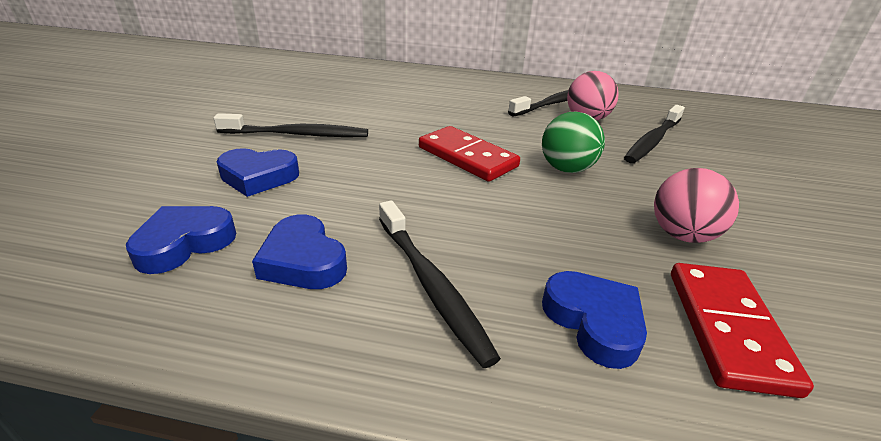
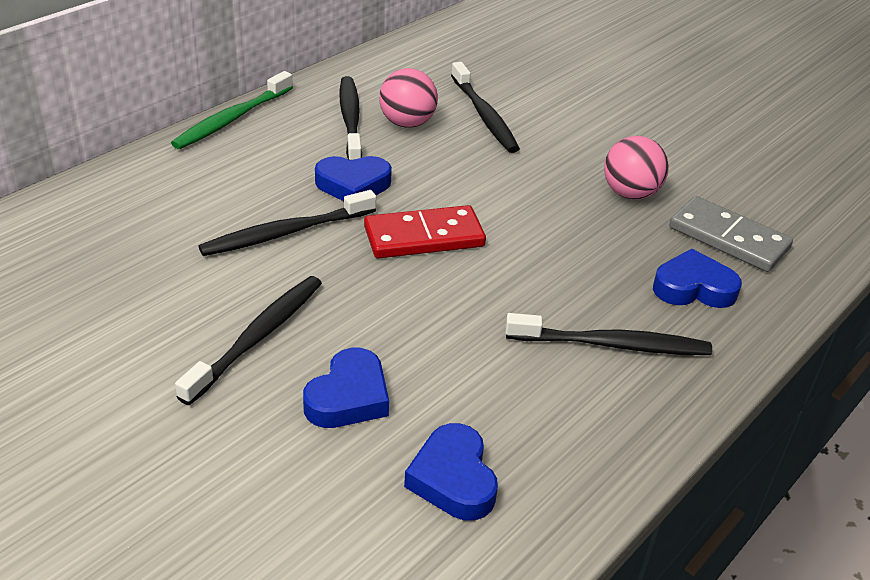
camera: 60 degrees left, 5 degrees up
blue heart [252,215,347,289] -> blue heart moved to [315,156,392,201]
green ball [542,112,605,173] -> none
red domino [671,263,814,398] -> grey domino [669,196,793,272]
none -> green toothbrush [171,71,293,149]
none -> black toothbrush [199,190,376,256]

